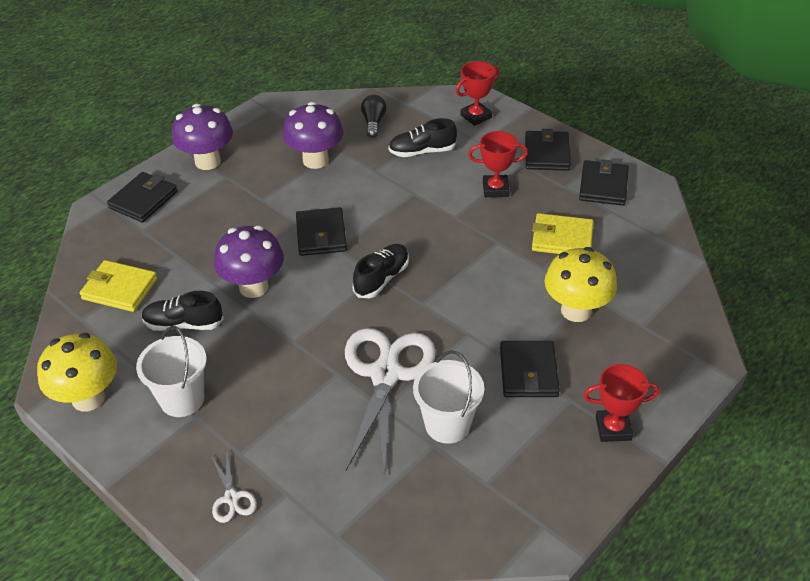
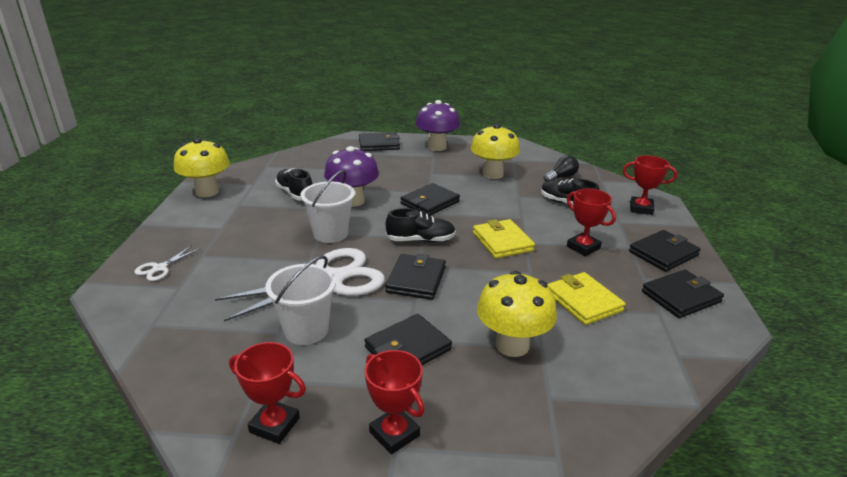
camera: 50 degrees right, 15 degrees down
yellow wallet [80,260,157,312] -> yellow wallet moved to [473,219,535,258]
white bucket [136,326,207,417] -> white bucket moved to [300,170,355,243]
purple mushroom [283,102,343,169] -> yellow mushroom [470,124,520,179]
none -> red trophy [229,342,306,444]
none -> black wallet [385,254,446,300]

